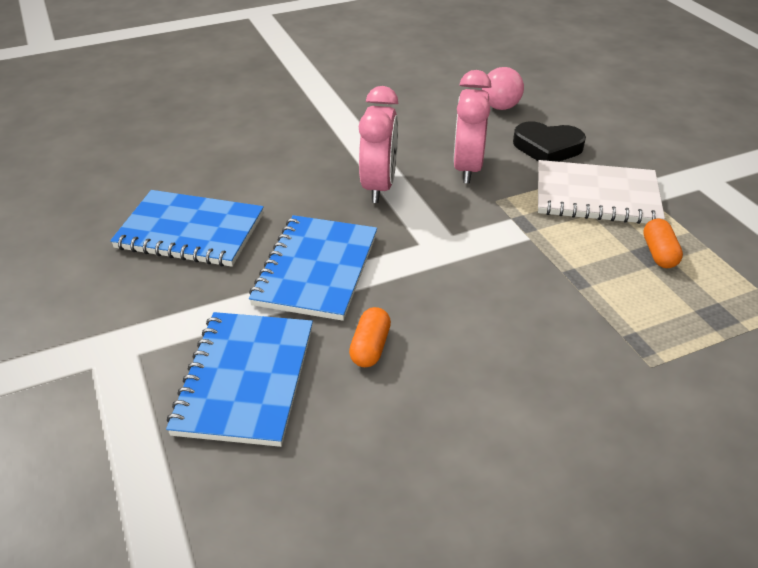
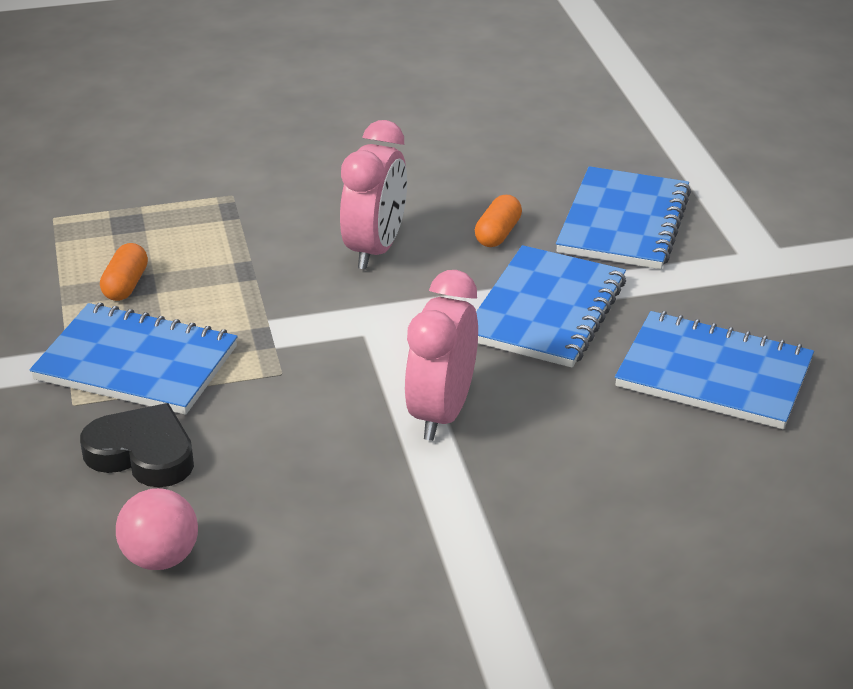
camera: 170 degrees left, 5 degrees down
pink clock [453,70,491,184] -> pink clock moved to [340,120,407,270]
white notebook [538,160,665,224] -> blue notebook [30,303,238,415]

